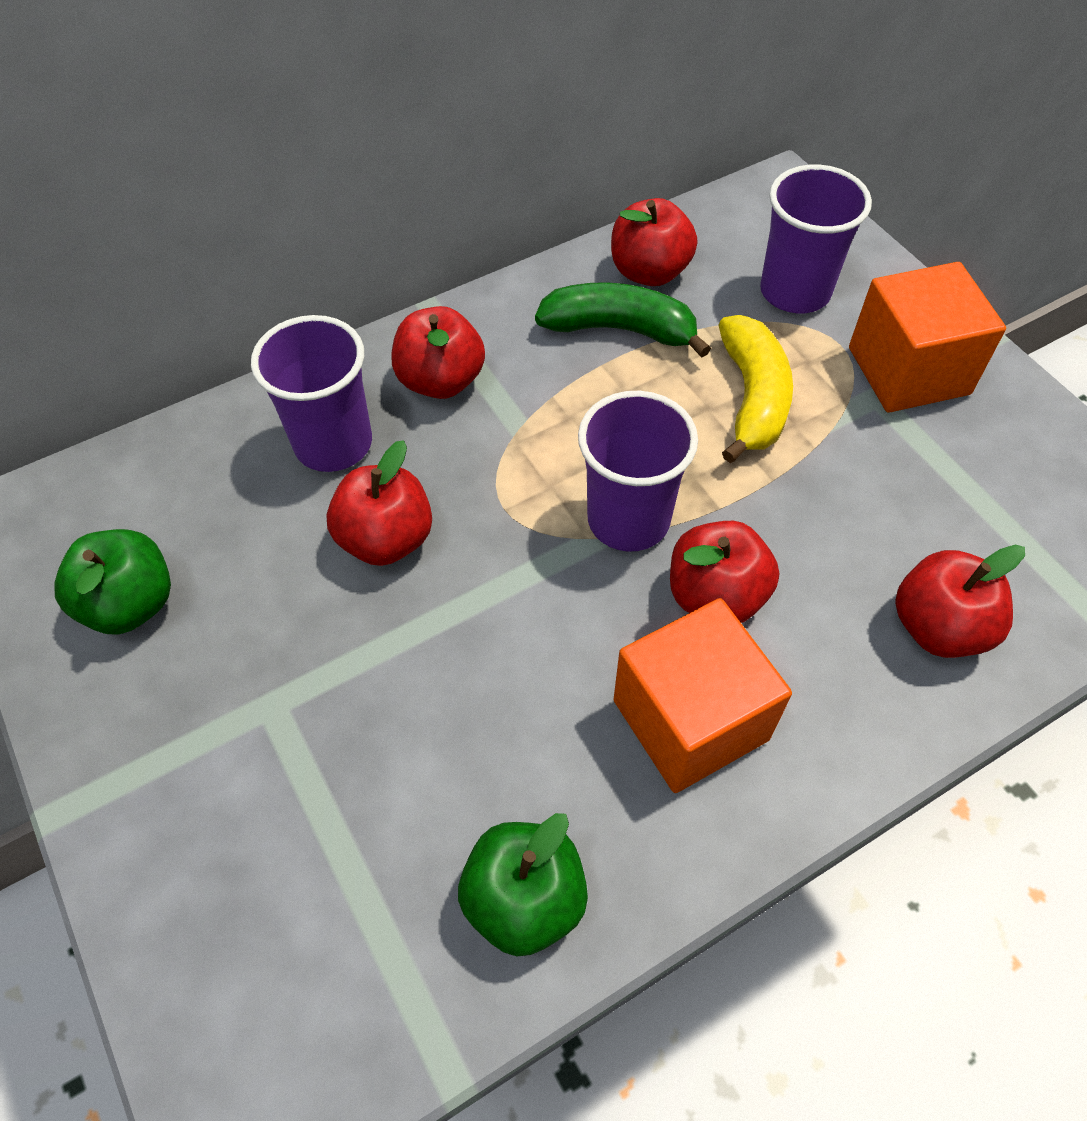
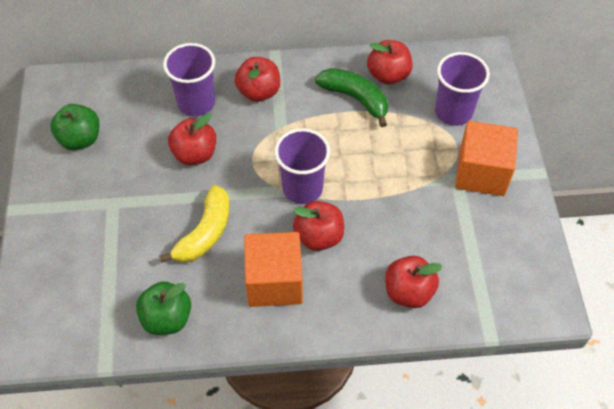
camera: 25 degrees right, 0 degrees up
yellow banana [719,315,793,463] -> yellow banana moved to [159,185,229,263]

